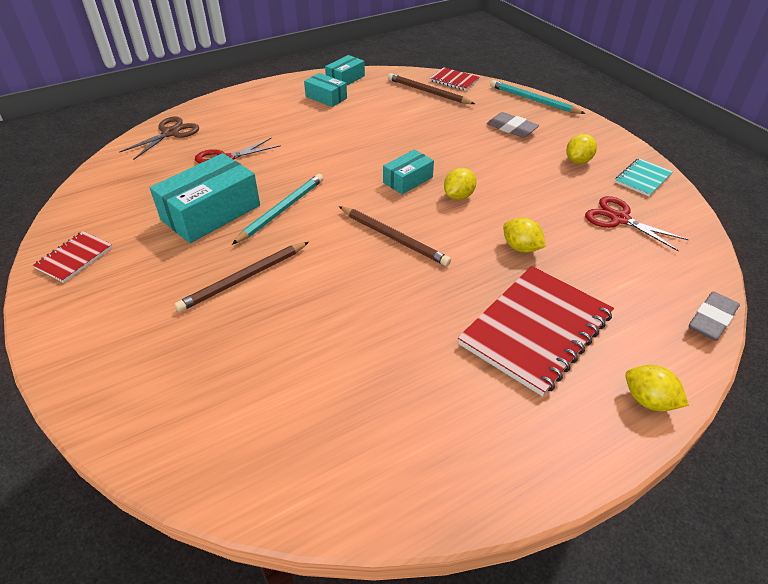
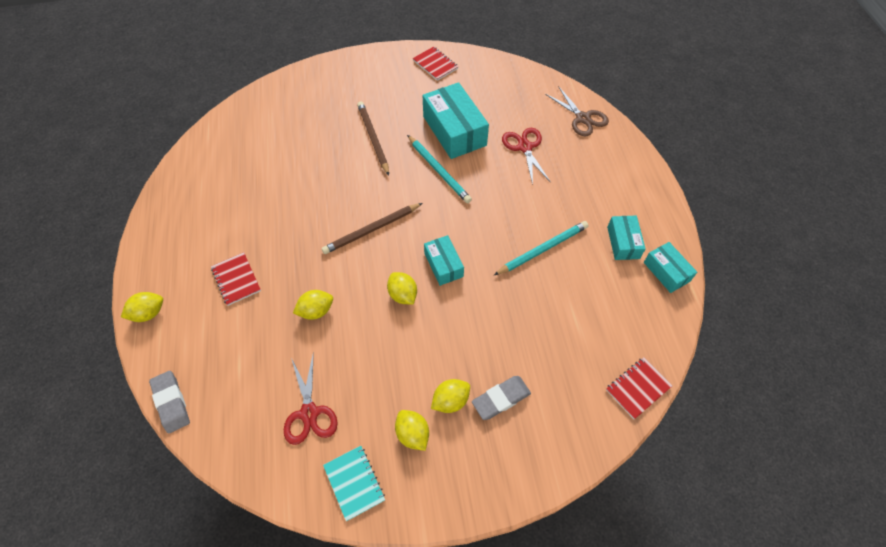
camera: 110 degrees right, 15 degrees up
turquoise box [304,73,347,107] -> turquoise box turned 60 degrees counterclockwise [607,216,646,260]
brown pencil [388,73,475,104] -> none
red notebook [458,266,614,396] -> red notebook [211,252,261,306], size x0.50
turquoise pencil [490,80,586,114] -> turquoise pencil moved to [494,221,588,275]
red scissors [585,196,689,252] -> red scissors turned 105 degrees clockwise [284,351,338,445]
none -> yellow lemon [431,379,470,413]

